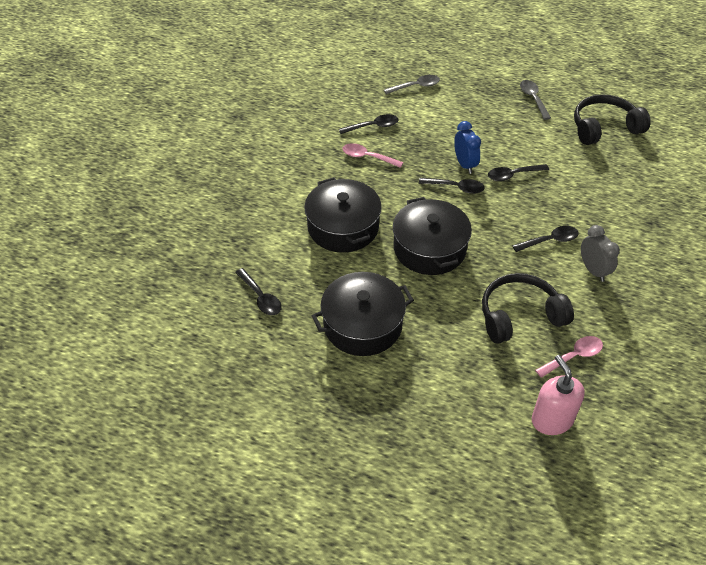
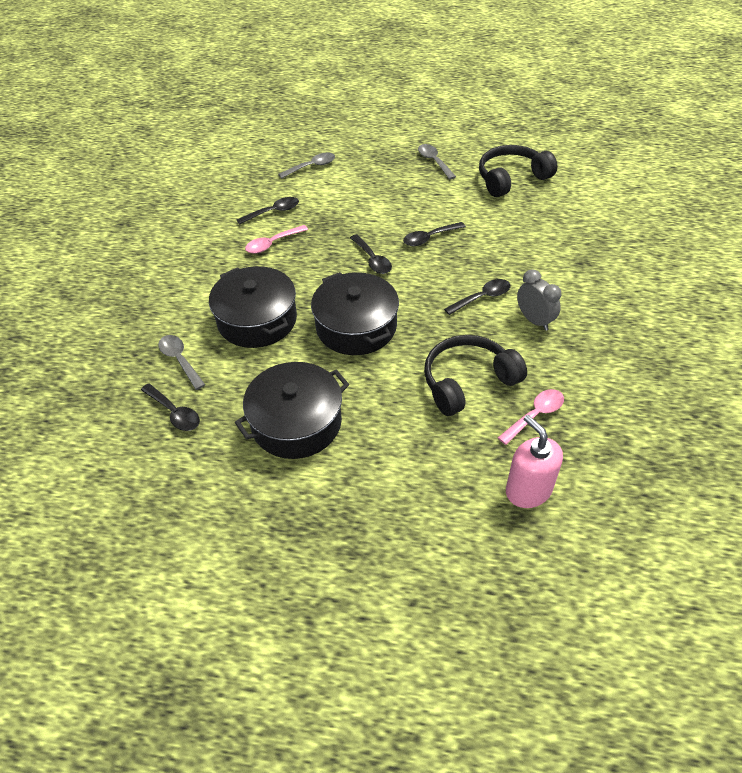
camera: 10 degrees left, 0 degrees up
pink spoon [342,143,403,168] -> pink spoon turned 45 degrees counterclockwise [245,225,308,254]
black spoon [419,178,485,194] -> black spoon turned 60 degrees clockwise [350,234,392,274]
blue clock [454,121,481,174] -> none
none -> grey spoon [158,335,205,390]

